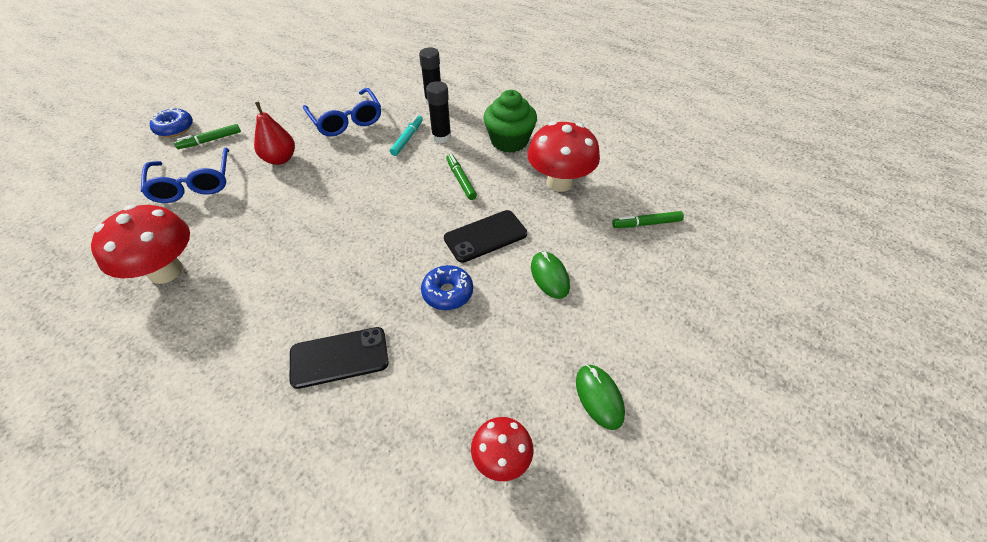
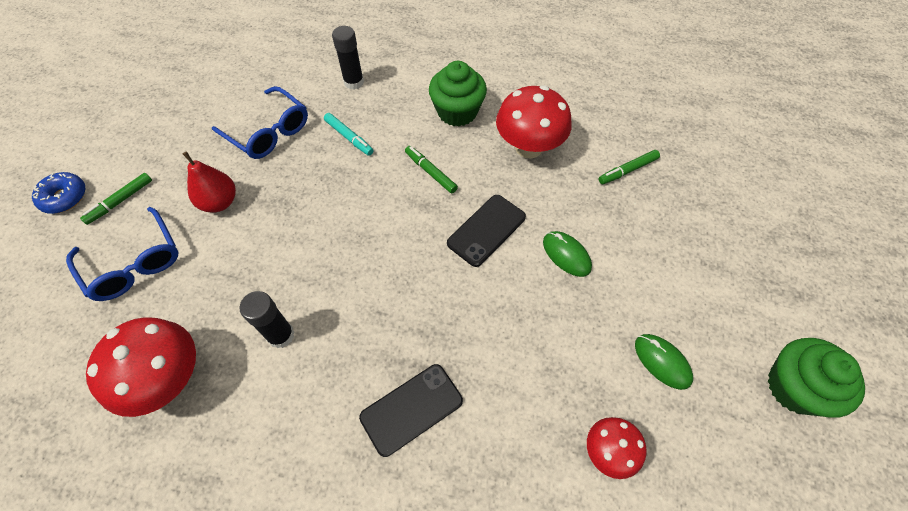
camera: 20 degrees left, 10 degrees up
turquoise marker [390,115,423,156] -> turquoise marker turned 135 degrees clockwise [324,113,373,156]
blue donut [421,265,473,310] -> none
black glue stick [426,81,451,143] -> black glue stick moved to [240,291,294,348]
none -> green cupcake [768,338,865,418]

